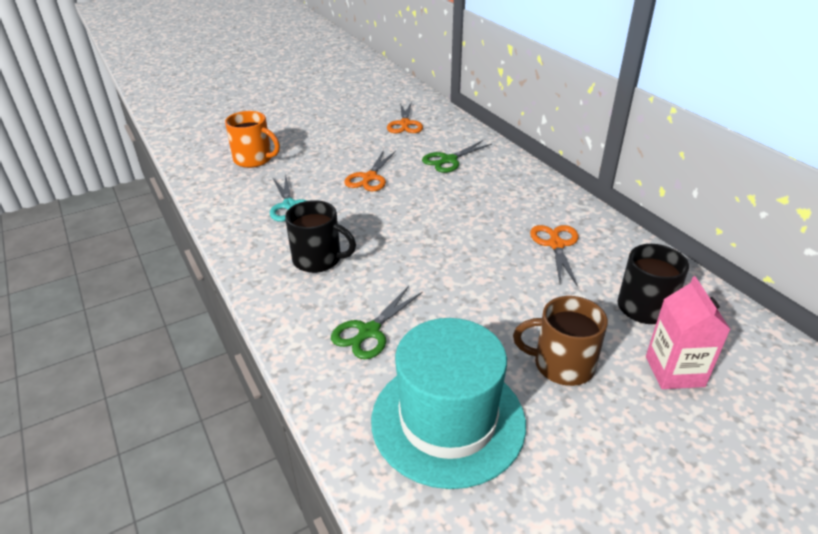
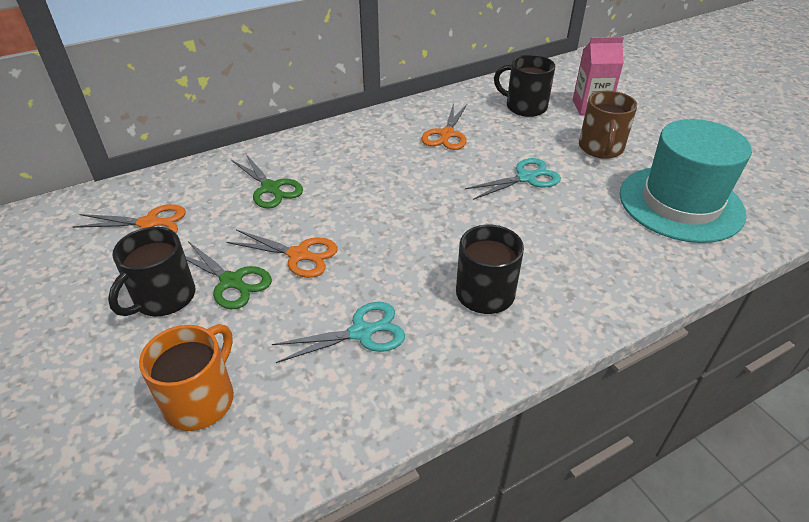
camera: 90 degrees left, 5 degrees up
green scissors [331,286,423,359] -> green scissors moved to [185,241,272,309]
orange scissors [530,225,578,287] -> orange scissors turned 75 degrees counterclockwise [421,103,467,150]
none -> black mug [108,227,195,316]
none -> turquoise scissors [465,158,561,200]

